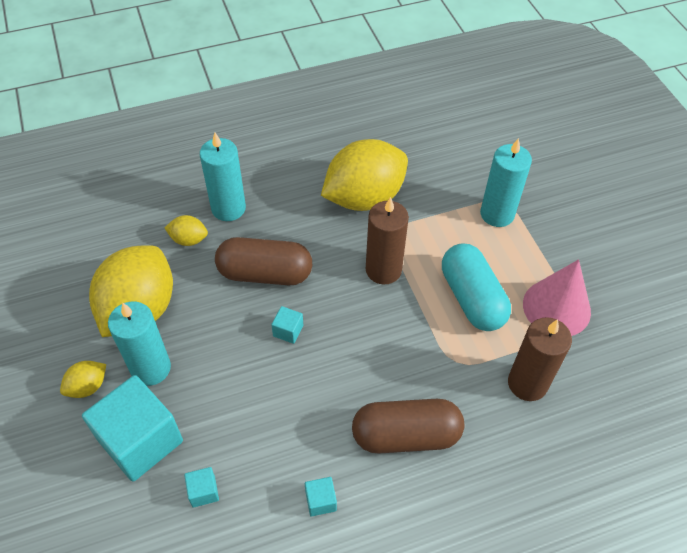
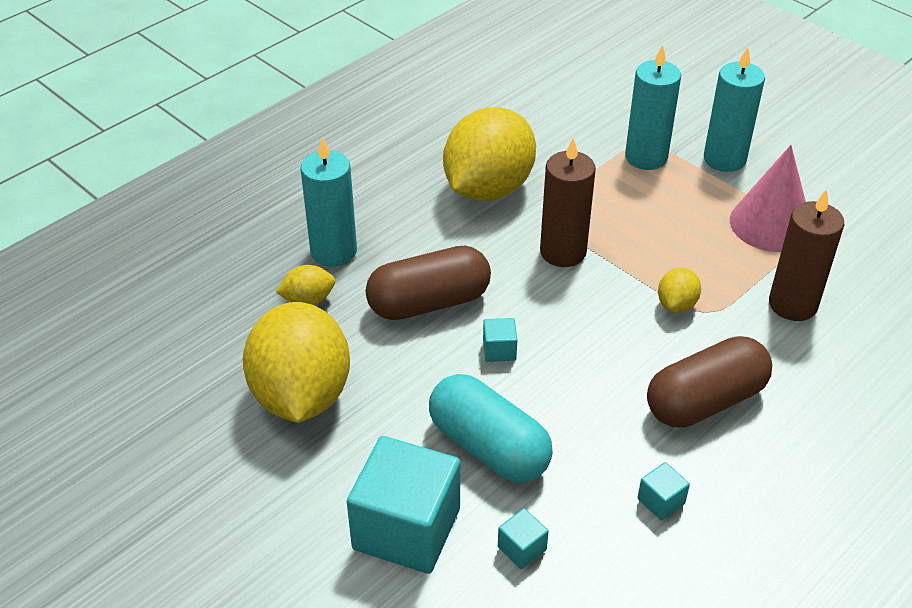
camera: 25 degrees left, 10 degrees down
yellow lemon [60,361,106,398] -> yellow lemon moved to [658,268,701,313]
turquoise candle [108,301,171,386] -> turquoise candle moved to [704,47,765,172]
turquoise capsule [442,243,511,331] -> turquoise capsule moved to [429,374,553,483]

